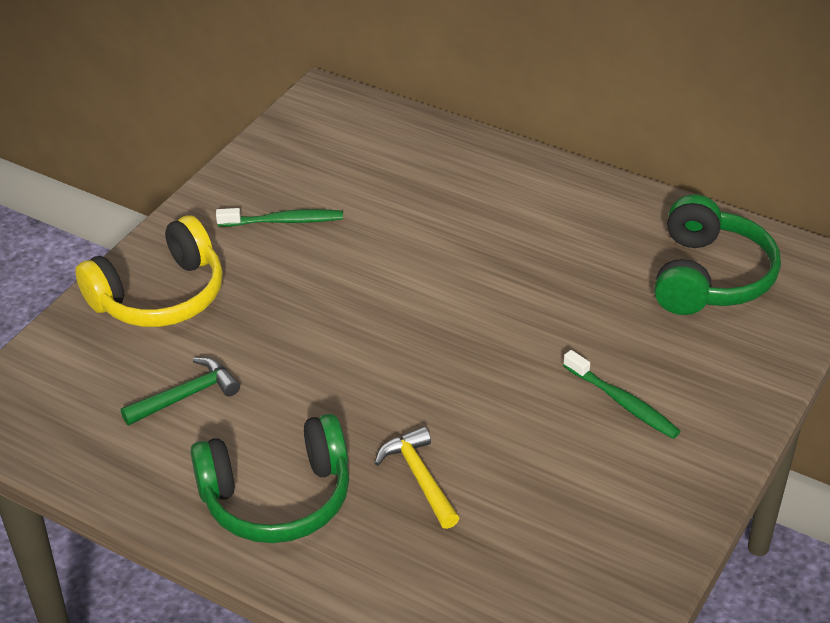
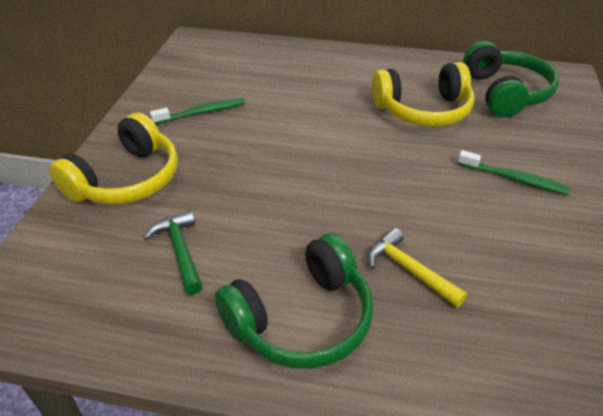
camera: 20 degrees left, 0 degrees up
green hammer [121,357,240,425] -> green hammer turned 60 degrees counterclockwise [144,210,203,295]
none -> yellow headphones [372,62,474,127]

